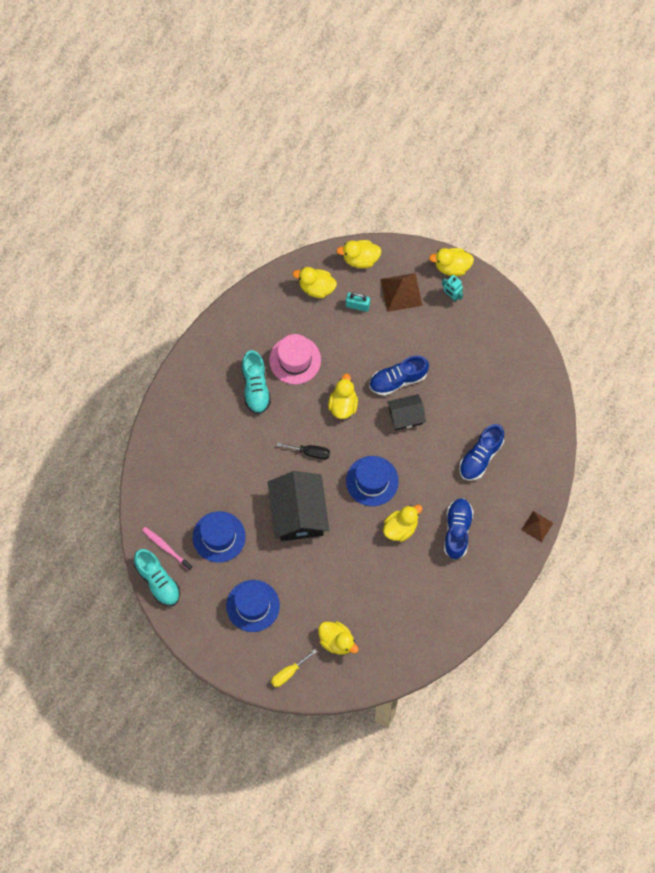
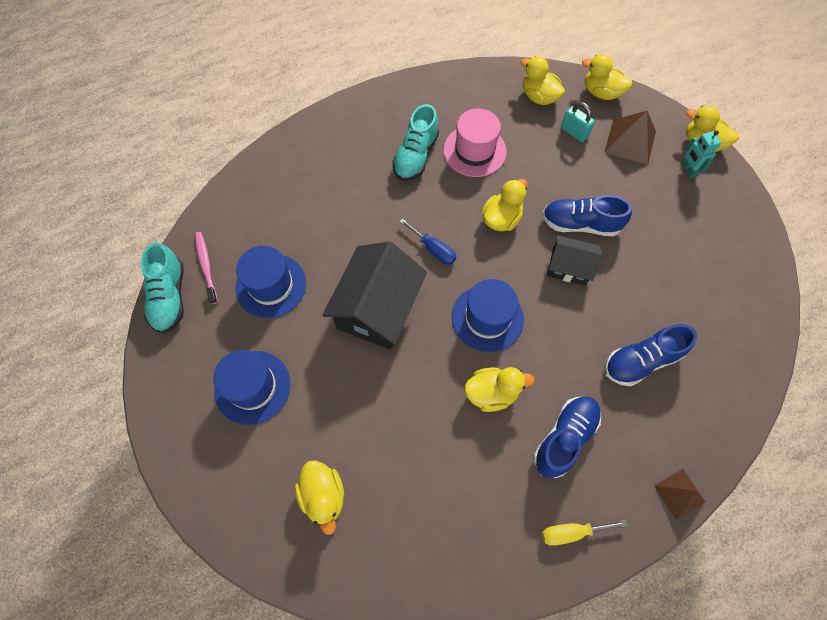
camera: 30 degrees right, 5 degrees down
yellow screwdriver [271,649,317,687] -> yellow screwdriver moved to [542,520,628,546]
black screwdriver [277,442,330,459] -> blue screwdriver [399,218,456,265]

